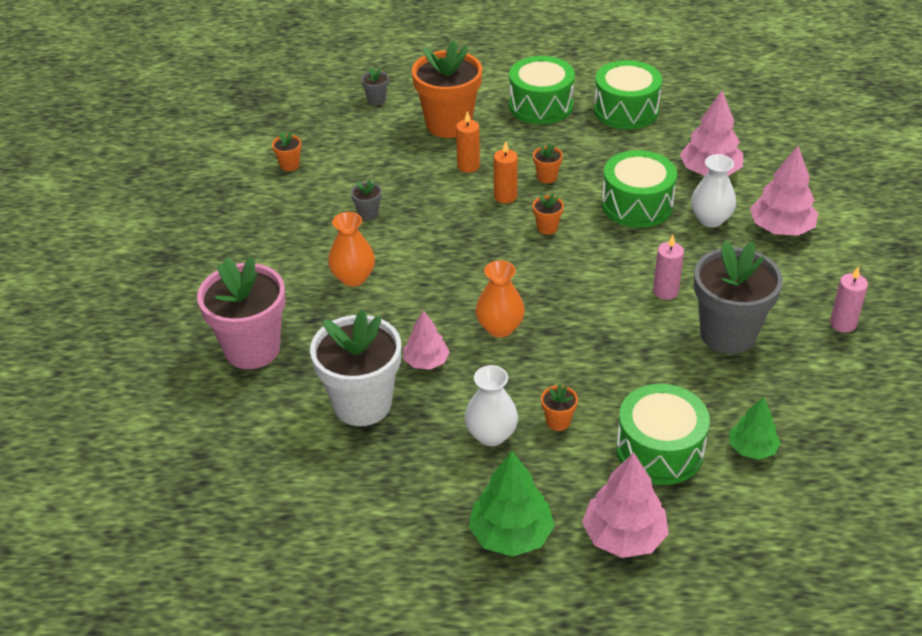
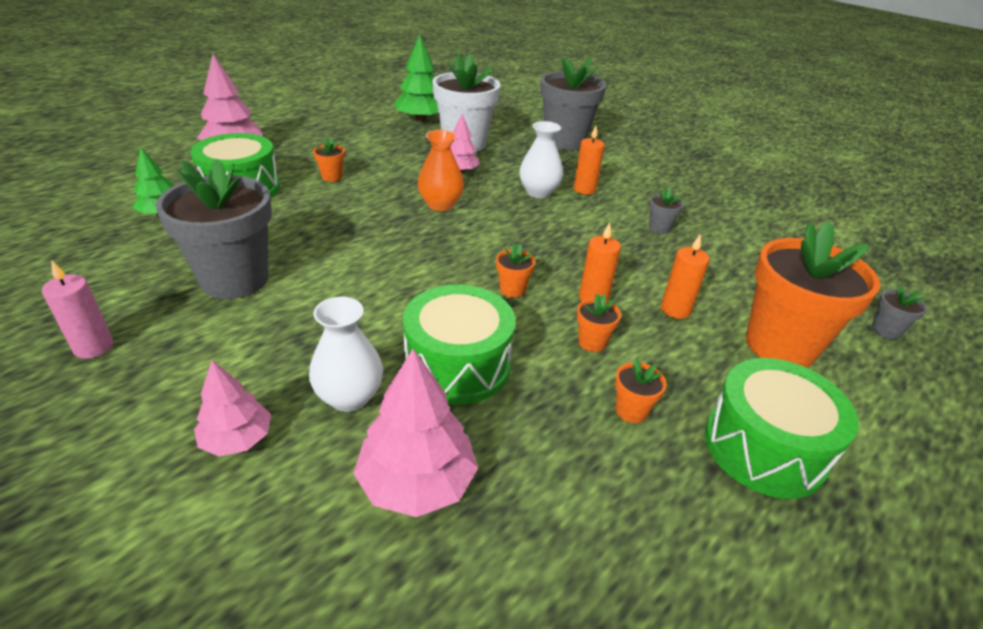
camera: 130 degrees right, 5 degrees down
pink flower pot [197,256,286,369] -> grey flower pot [540,56,606,150]
orange flower pot [272,131,301,171] -> orange flower pot moved to [615,358,667,423]
orange vase [328,212,375,287] -> orange candle [574,126,605,195]
white vase [465,365,518,446] -> white vase moved to [519,121,563,198]
green tree [469,451,554,557] -> green tree moved to [394,34,439,122]
green drum [594,60,662,129] -> none
pink candle [653,235,684,300] -> none
pink tree [750,146,818,236] -> pink tree [194,360,271,456], size x0.63

